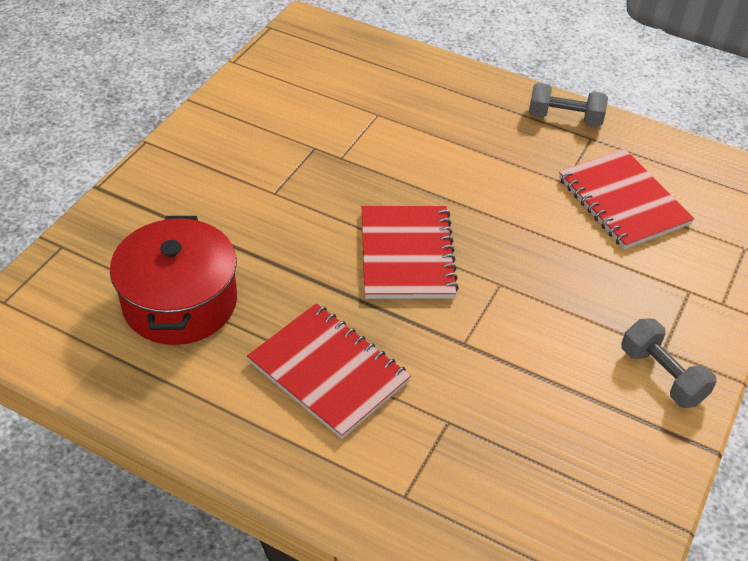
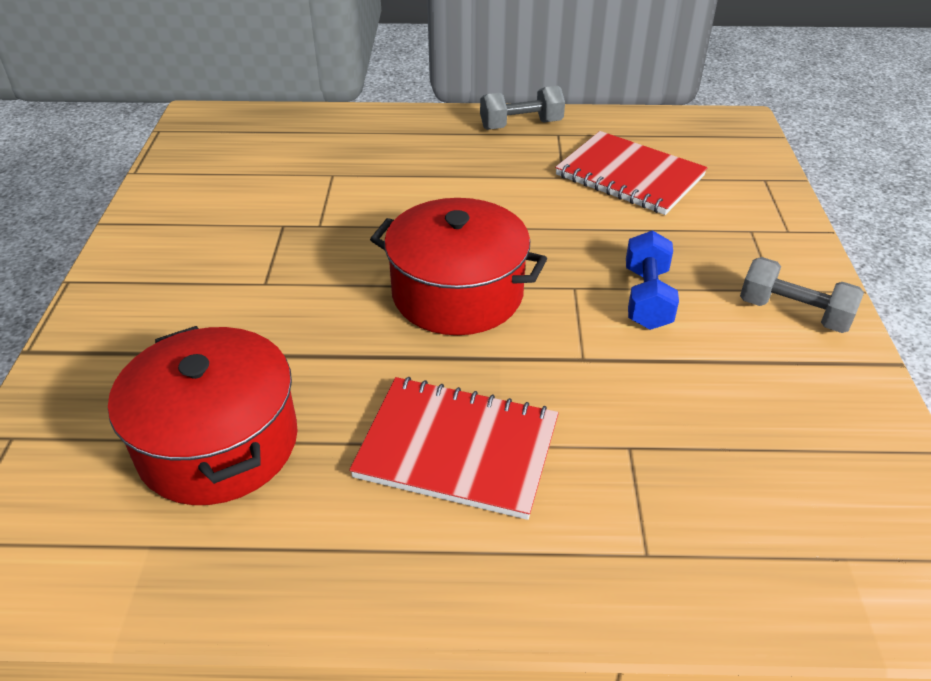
camera: 25 degrees left, 5 degrees down
red notebook [362,206,459,299] -> red pot [370,198,547,335]
none -> blue dumbbell [626,230,679,330]

